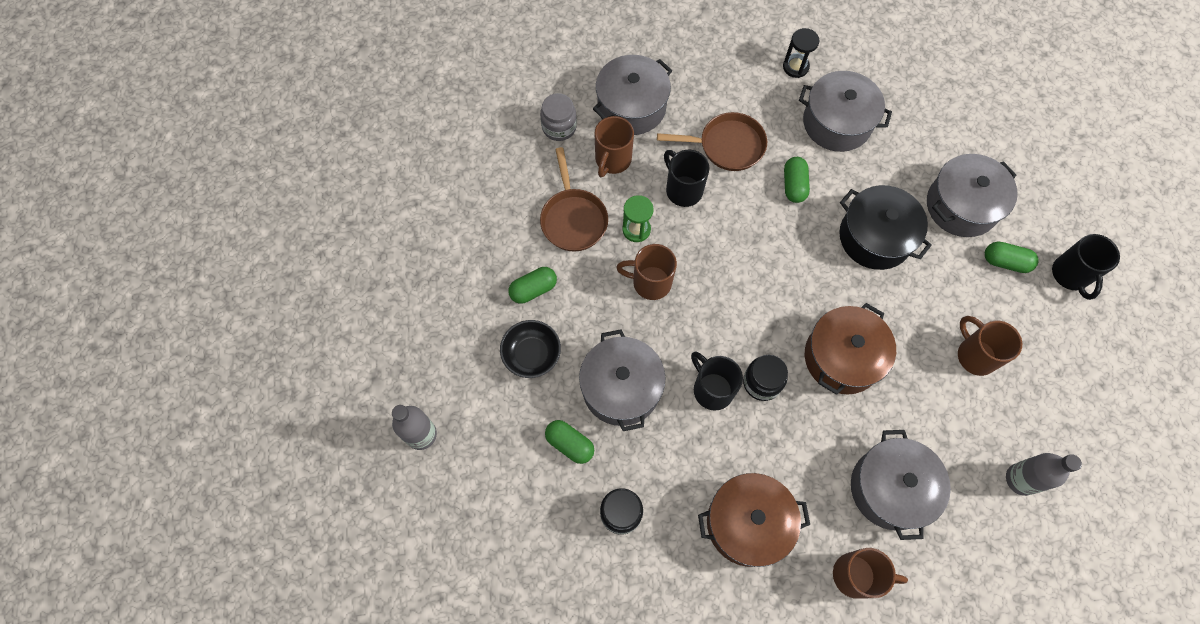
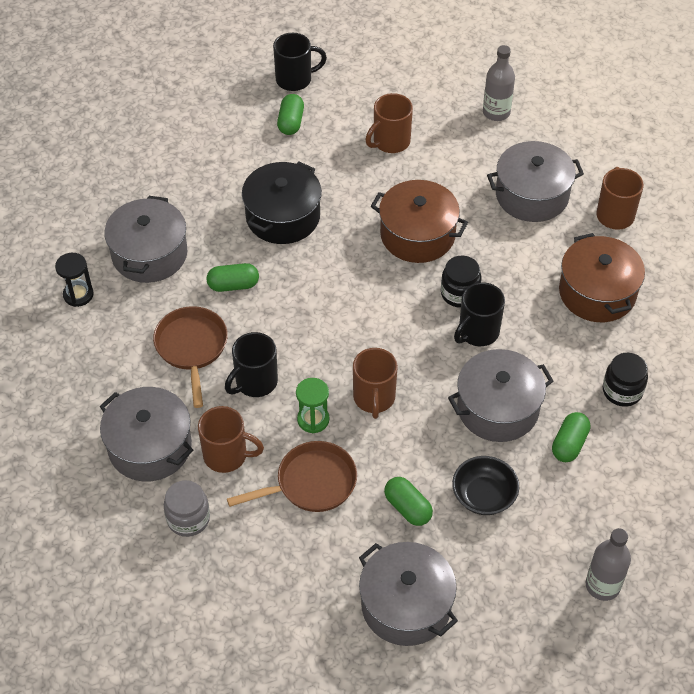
camera: 100 degrees left, 15 degrees down
grey pot [927,154,1018,237] -> grey pot moved to [359,542,458,646]

